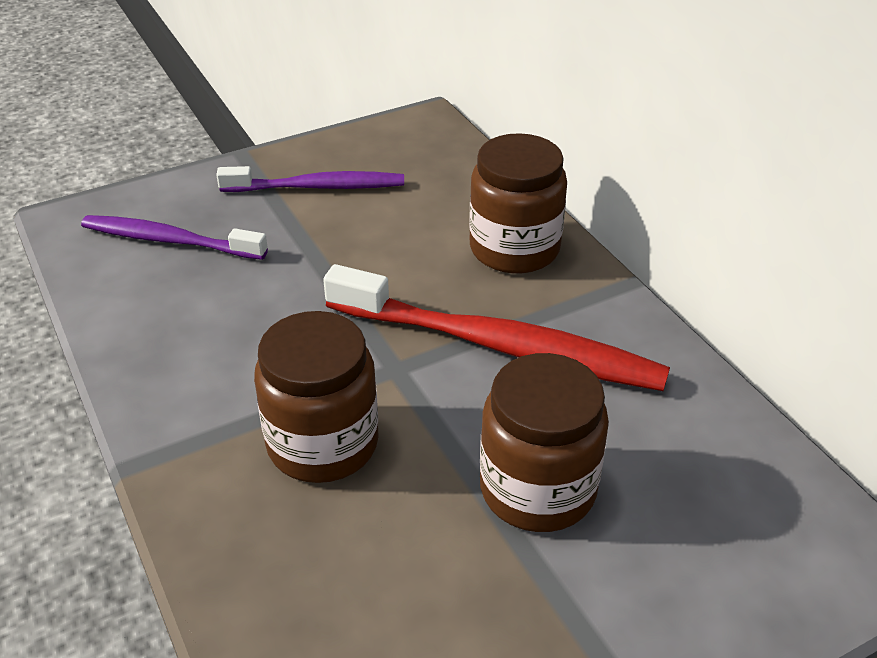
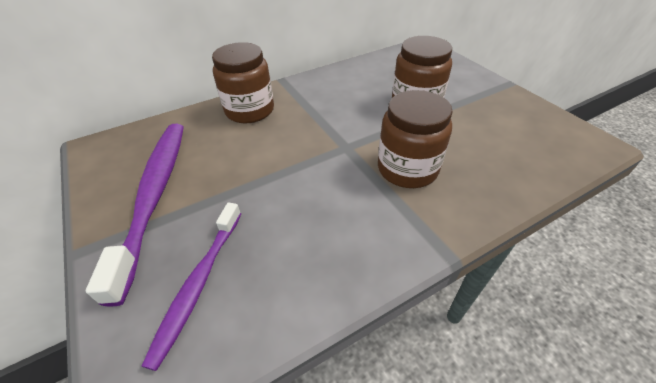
camera: 90 degrees left, 5 degrees up
purple toothbrush [216,166,404,192] -> purple toothbrush [86,124,184,307], size x1.59
red toothbrush [323,264,670,391] -> none

